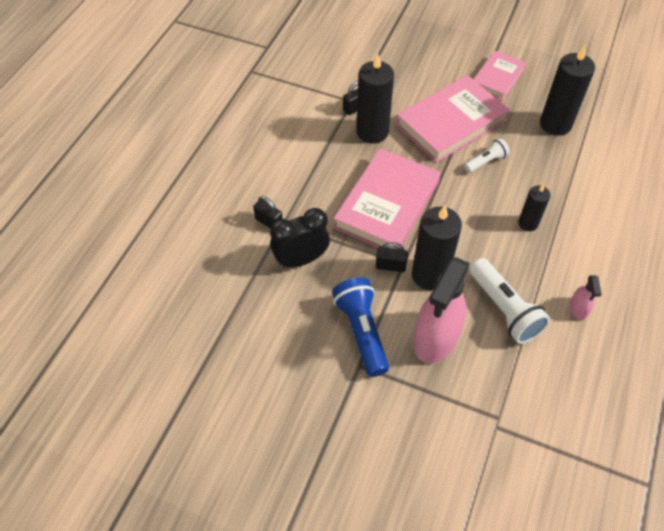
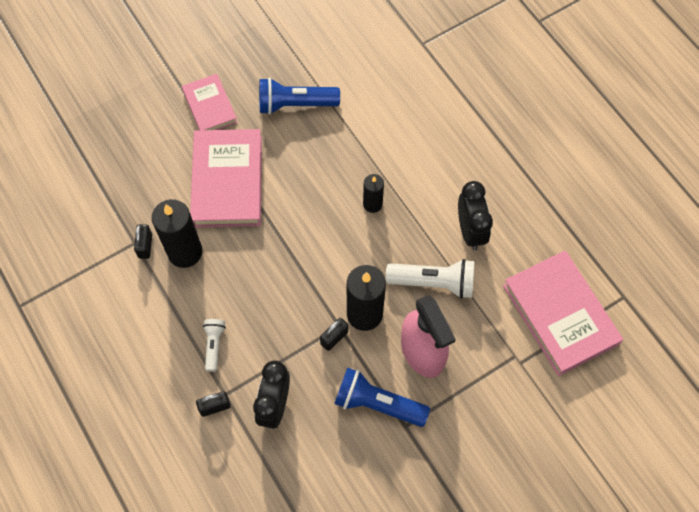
camera: 55 degrees left, 10 degrees up
pink book [333,148,440,249] -> pink book moved to [503,251,623,376]
white flashlight [464,138,510,173] -> white flashlight moved to [203,319,226,372]
black candle [540,46,595,136] -> blue flashlight [259,77,340,115]
pink spray bottle [570,275,602,320] -> black clock [458,181,493,251]

